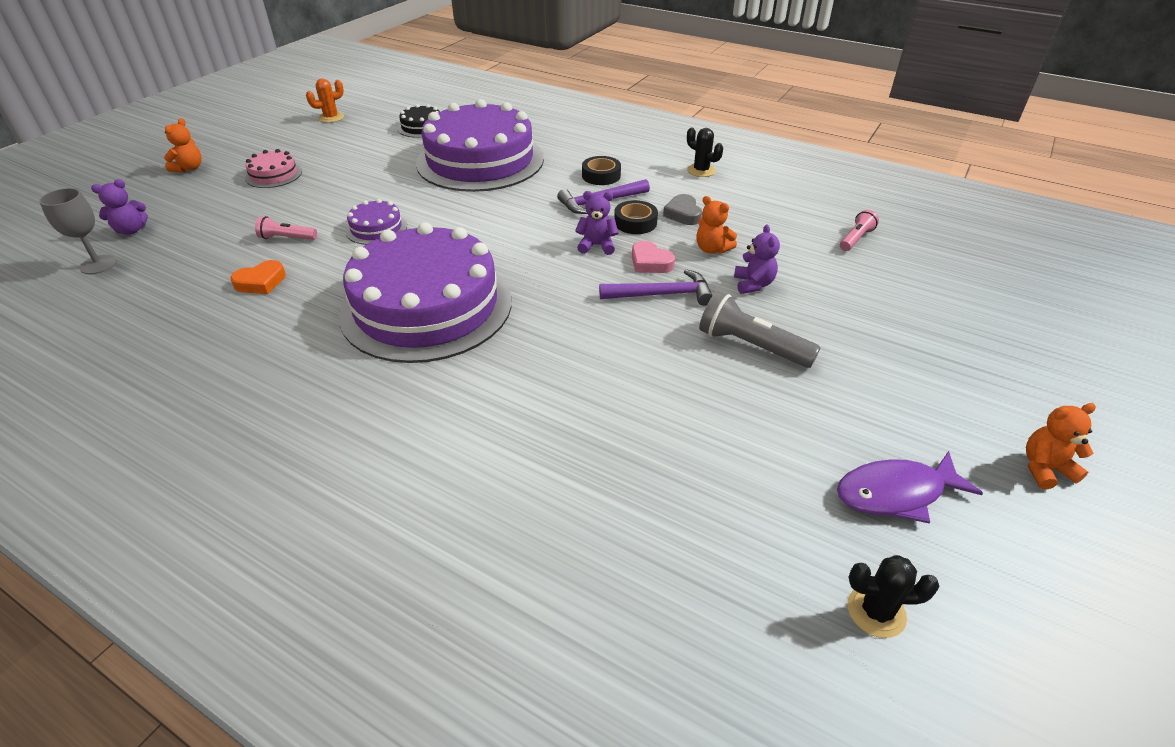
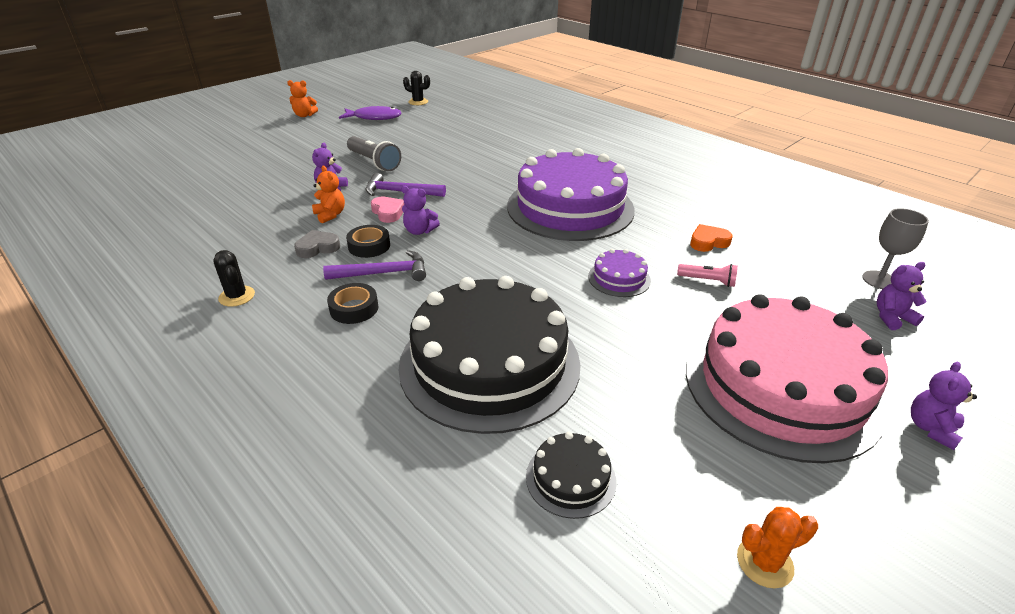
camera: 165 degrees left, 5 degrees down
orange teddy bear [164,118,202,172] -> purple teddy bear [911,362,977,450]
pink cake [245,149,302,188] -> pink cake [686,294,888,463], size x2.44
purple cake [416,99,544,192] -> black cake [398,276,581,434]
grey heart [663,194,702,225] -> grey heart turned 120 degrees counterclockwise [294,230,340,258]
pink flashlight [840,210,879,251] -> none

